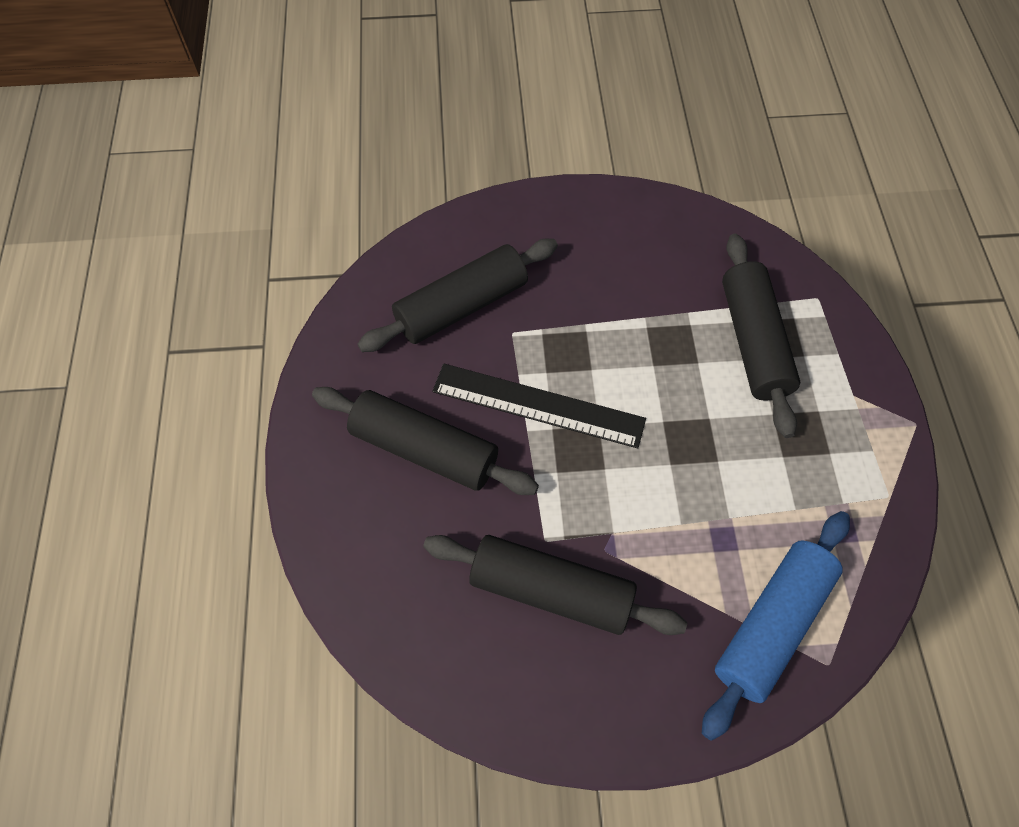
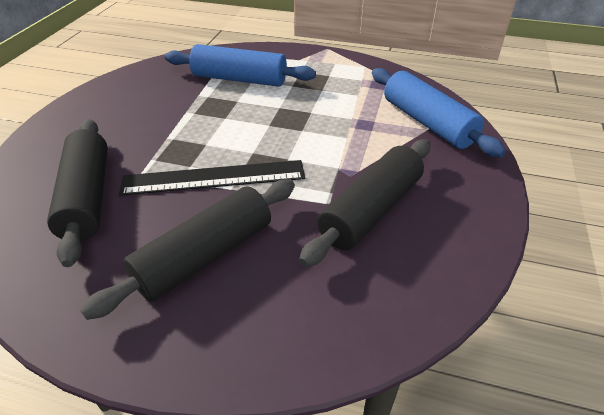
camera: 70 degrees left, 20 degrees down
black ruler [432,363,646,448] -> black ruler turned 45 degrees clockwise [119,160,305,196]
black rolling pin [722,234,800,438] -> blue rolling pin [164,44,316,87]

